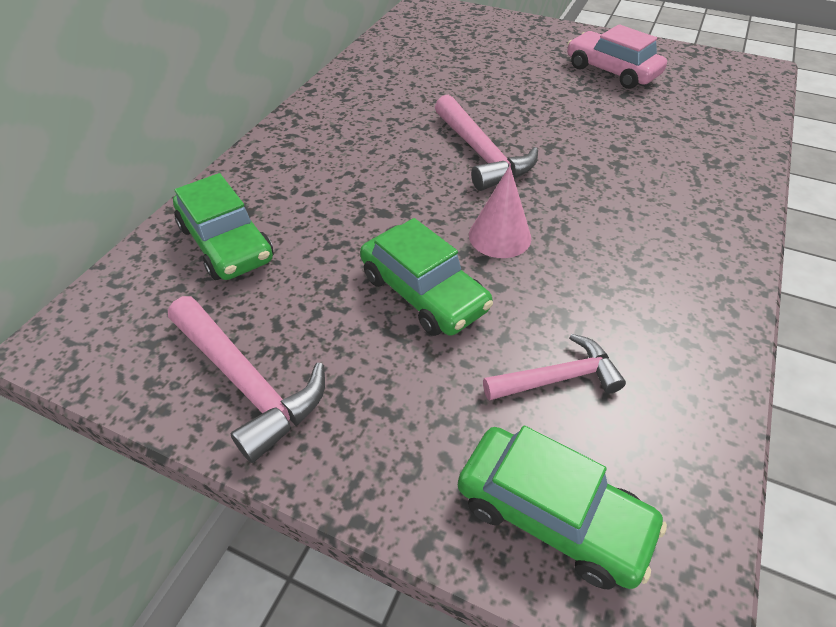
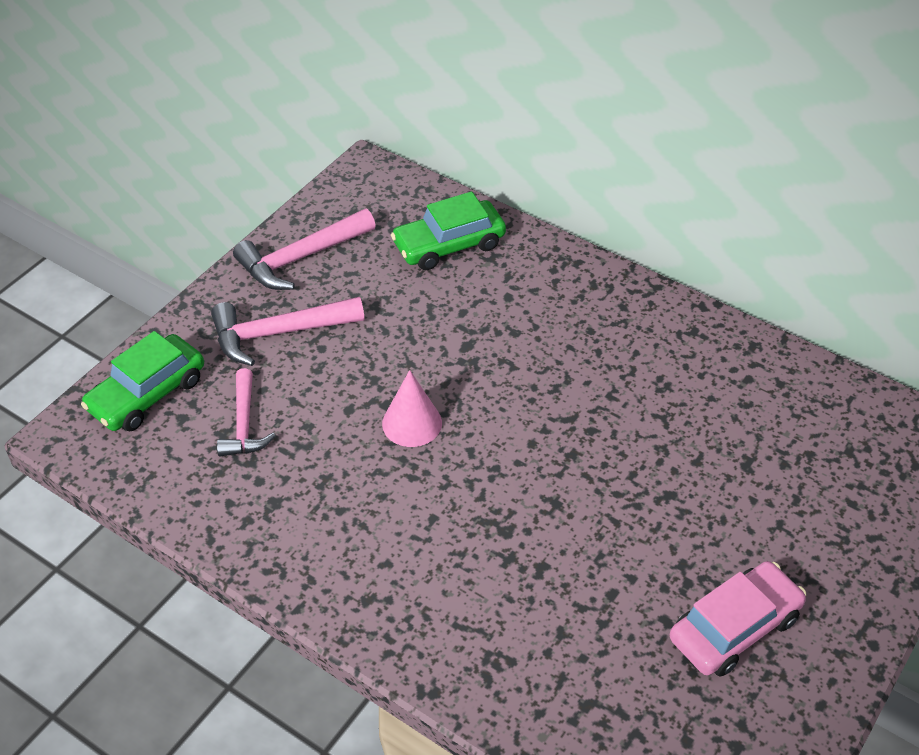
camera: 100 degrees right, 0 degrees up
green car [360,218,493,336] -> none
pink hammer [435,95,538,191] -> pink hammer moved to [211,297,364,366]

